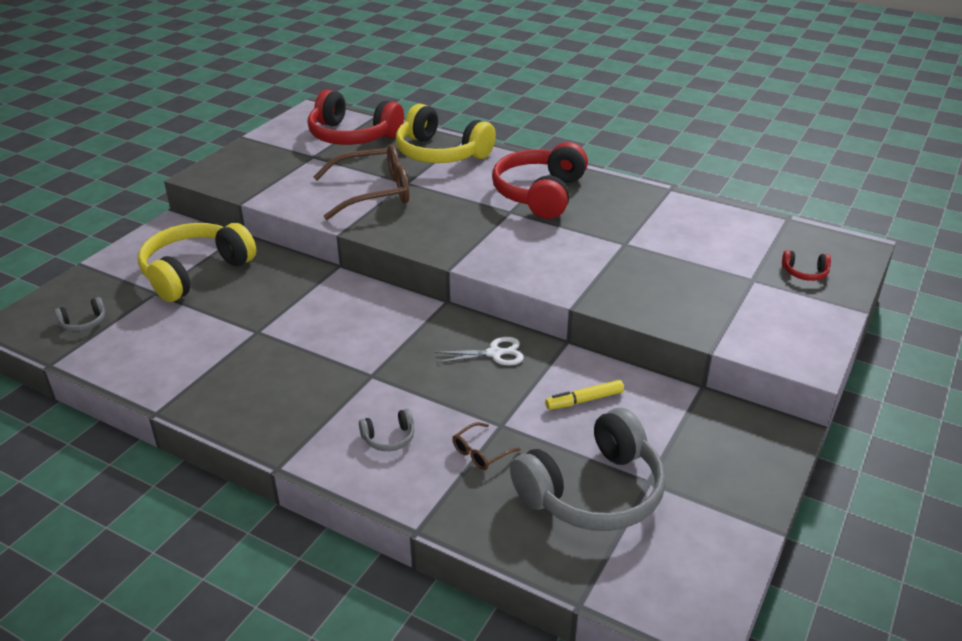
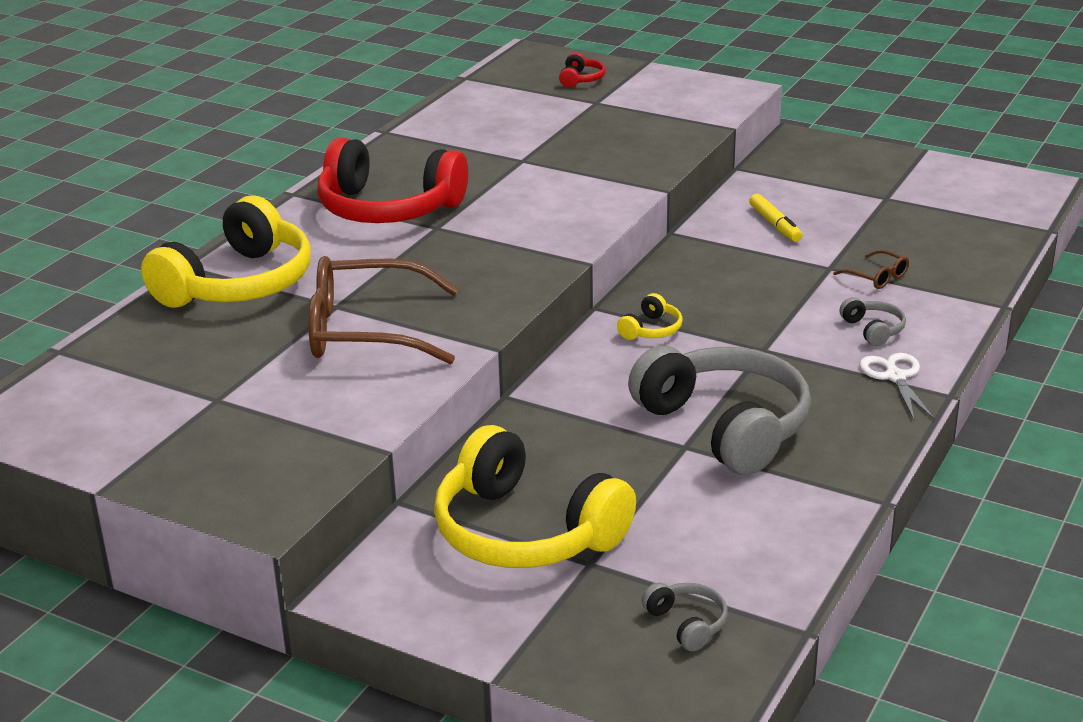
camera: 90 degrees left, 5 degrees down
red headphones [308,90,404,145] -> none
brown glasses [313,144,409,220] -> brown glasses turned 75 degrees counterclockwise [308,256,458,364]
white scissors [434,337,524,365] -> white scissors moved to [859,353,935,420]
grey headphones [510,408,666,531] -> grey headphones moved to [628,346,811,475]
none -> yellow headphones [617,293,683,340]

